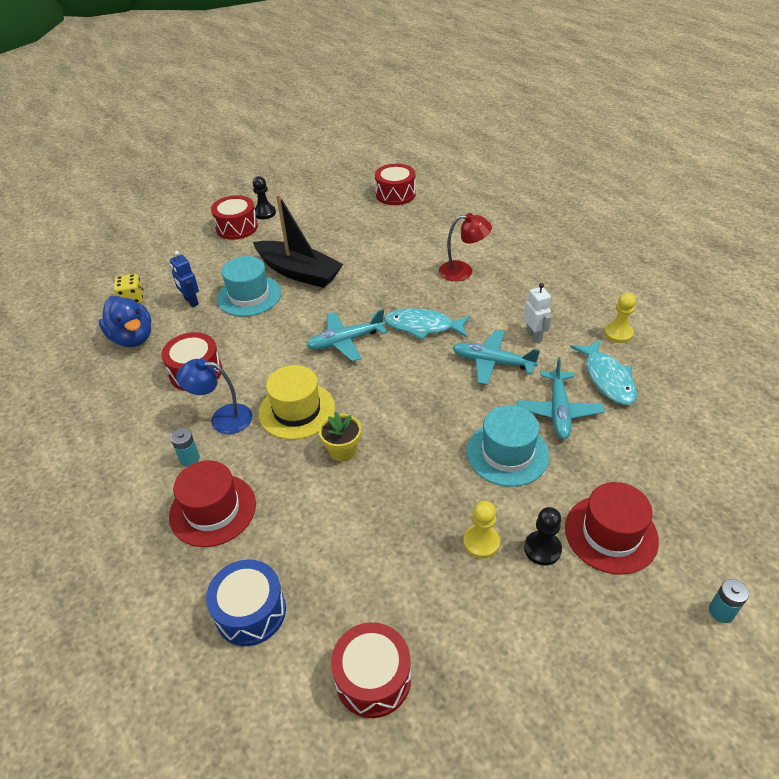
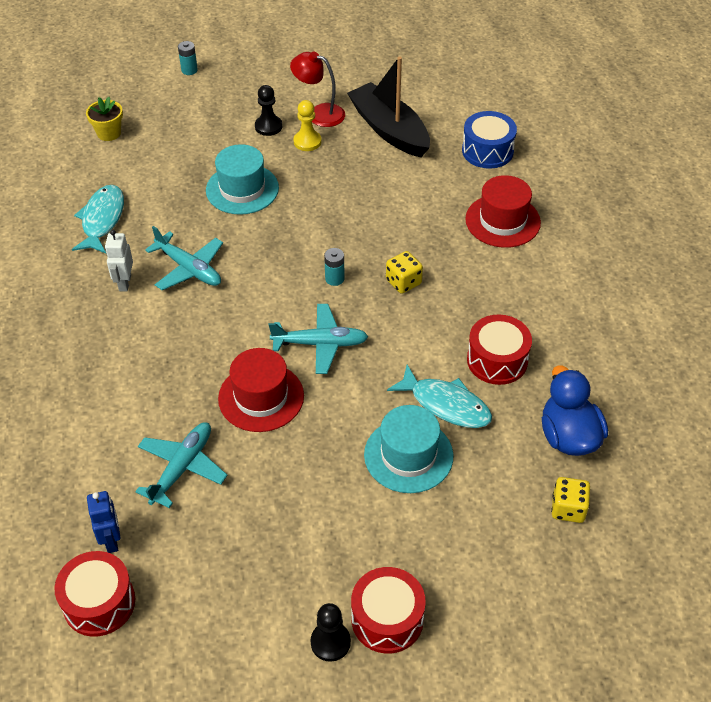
camera: 160 degrees left, 5 degrees up
blue robot [170,251,199,307] -> blue robot moved to [87,491,120,553]
turquoise battery [171,428,200,466] -> turquoise battery moved to [324,248,345,286]
blue lamp [176,358,252,434] -> none
black boat [253,194,343,288] -> black boat moved to [347,56,430,157]
yellow hat [259,365,335,440] -> yellow dice [386,251,423,294]
yellow flower pot [319,412,361,461] -> yellow flower pot moved to [86,97,123,141]
red drum [331,622,411,718] -> none
turquoise fish [384,308,470,340] -> turquoise fish moved to [387,365,492,428]
red lamp [439,213,492,281] -> red lamp moved to [290,51,345,127]
turquoise plane [517,357,605,439] -> turquoise plane moved to [135,422,228,508]
red hat [565,482,659,575] -> red hat moved to [218,348,304,432]
yellow pawn [604,293,636,343] -> none

